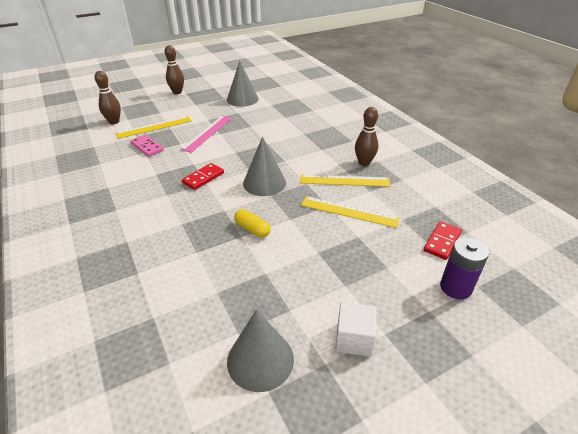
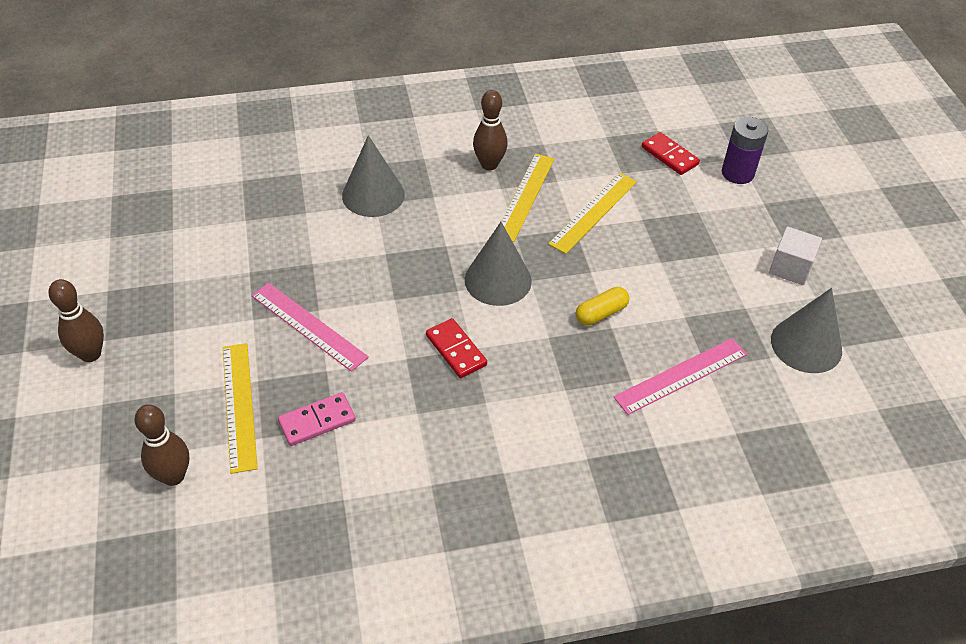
camera: 75 degrees left, 10 degrees up
grey cone [227,61,259,107] -> grey cone moved to [342,135,405,217]
none -> pink ruler [614,338,747,415]

